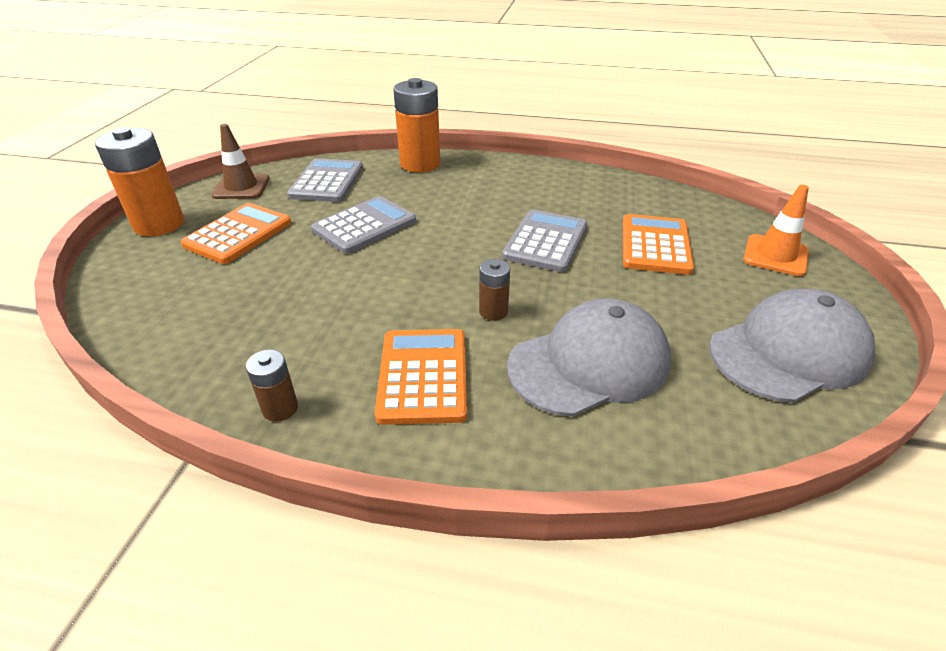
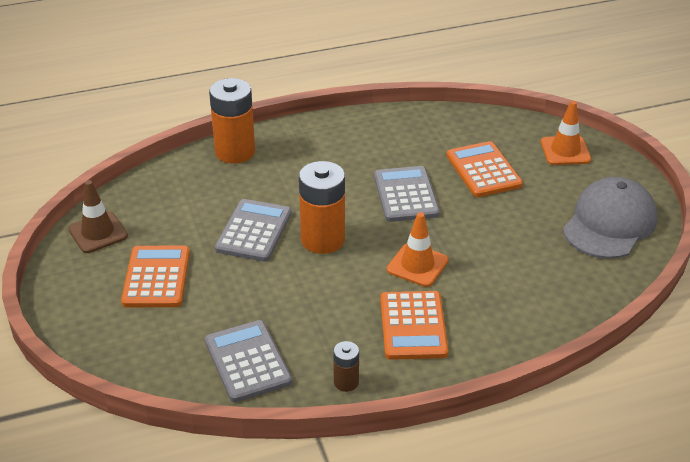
camera: 30 degrees left, 0 degrees up
orange battery [95,127,184,236] -> orange battery moved to [299,161,345,254]
grey calculator [287,158,363,202] -> grey calculator moved to [205,320,292,402]
orange calculator [375,329,467,425] -> orange calculator turned 150 degrees counterclockwise [380,291,448,360]
brown battery [479,259,510,321] -> orange traffic cone [387,212,449,287]
grey cap [507,298,671,417] -> none

